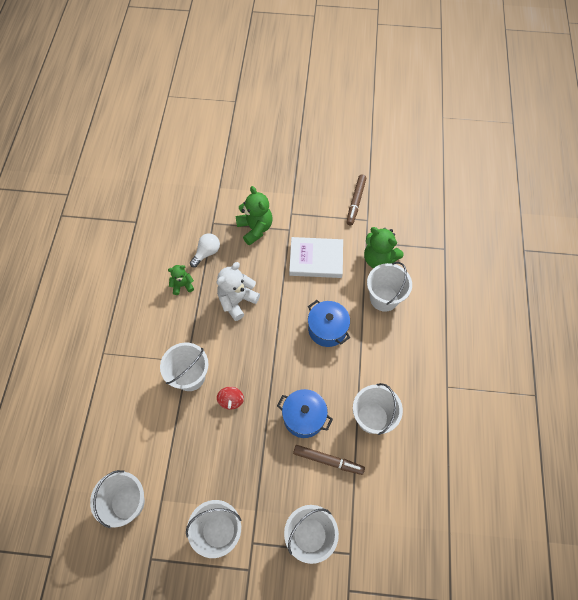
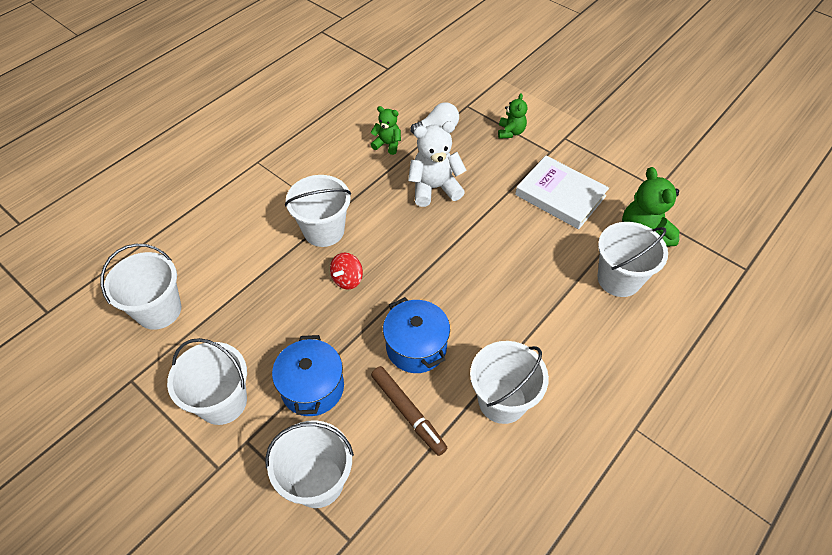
camera: 35 degrees right, 10 degrees down
green teddy bear [235,186,272,246] -> green teddy bear [498,93,527,139], size x0.58
blue pot [308,300,350,347] -> blue pot moved to [272,335,344,416]
brown marker [347,175,366,225] -> none

